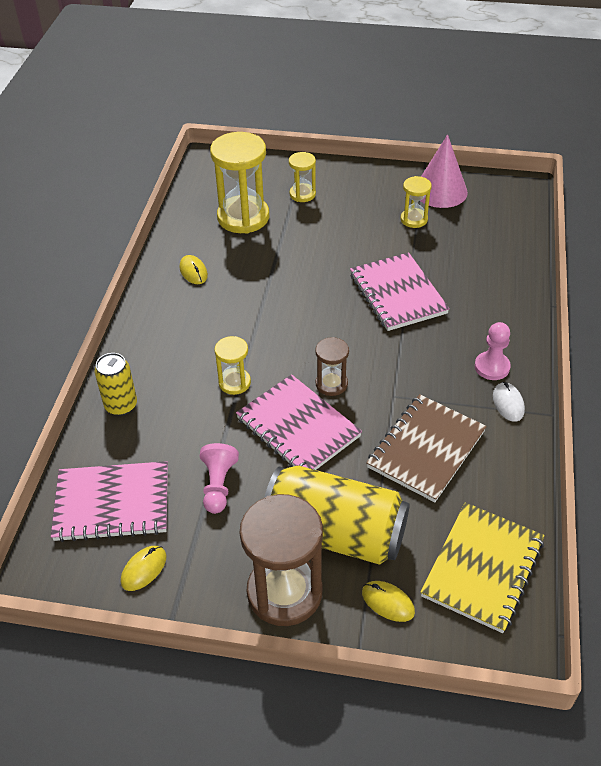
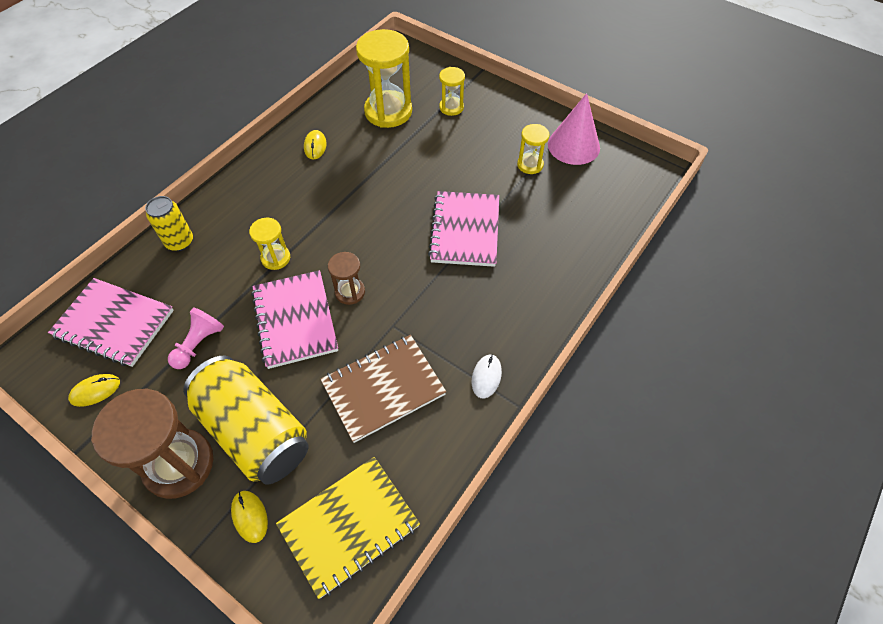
camera: 25 degrees right, 10 degrees up
pink pawn [475,322,511,380] -> none

